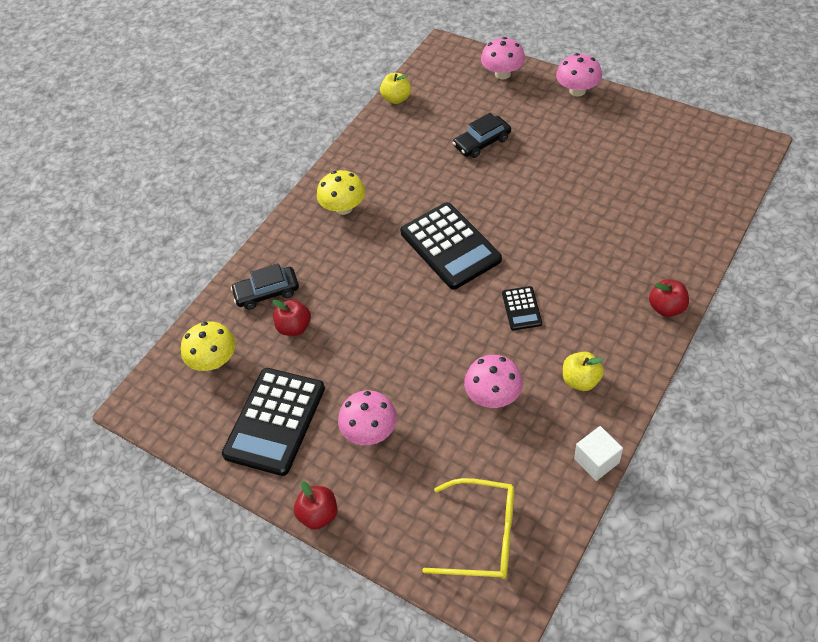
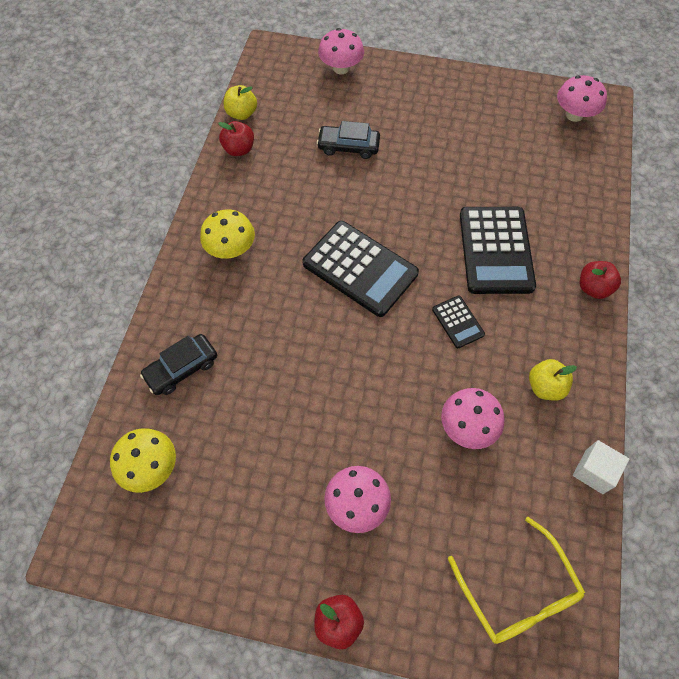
camera: 25 degrees left, 10 degrees up
black calculator [222,368,325,476] -> black calculator moved to [460,207,536,294]
red apple [273,300,311,336] -> red apple moved to [218,121,254,156]
yellow glasses [422,478,514,579] -> yellow glasses turned 75 degrees clockwise [448,517,585,644]
black car [453,113,511,158] -> black car turned 60 degrees clockwise [317,121,380,159]
pink mushroom [556,53,602,97] -> pink mushroom moved to [557,75,607,122]

